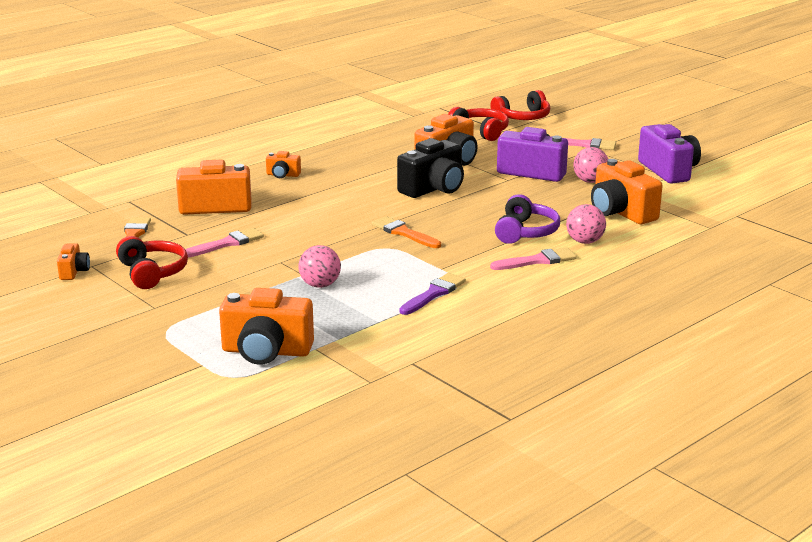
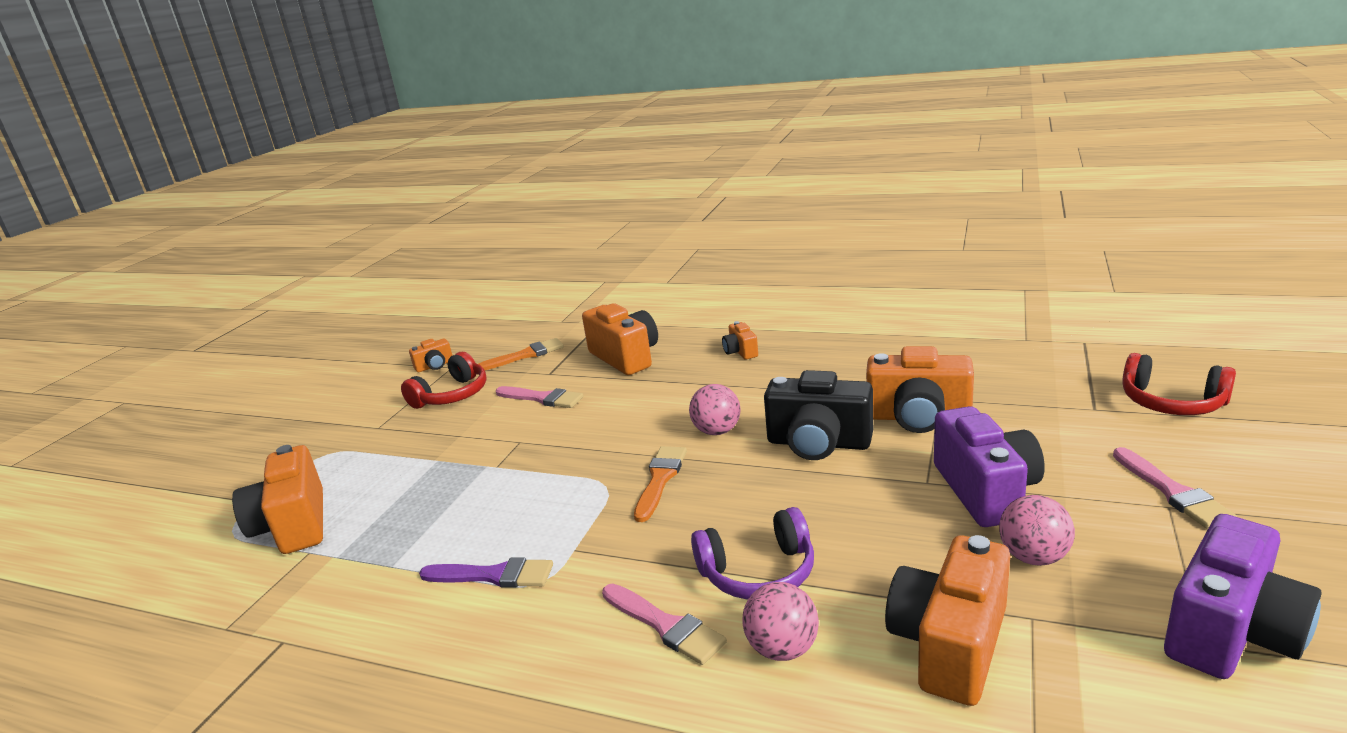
camera: 65 degrees right, 0 degrees up
pink ball [298,245,341,288] -> pink ball moved to [689,384,741,435]
red headphones [448,107,509,141] -> none

